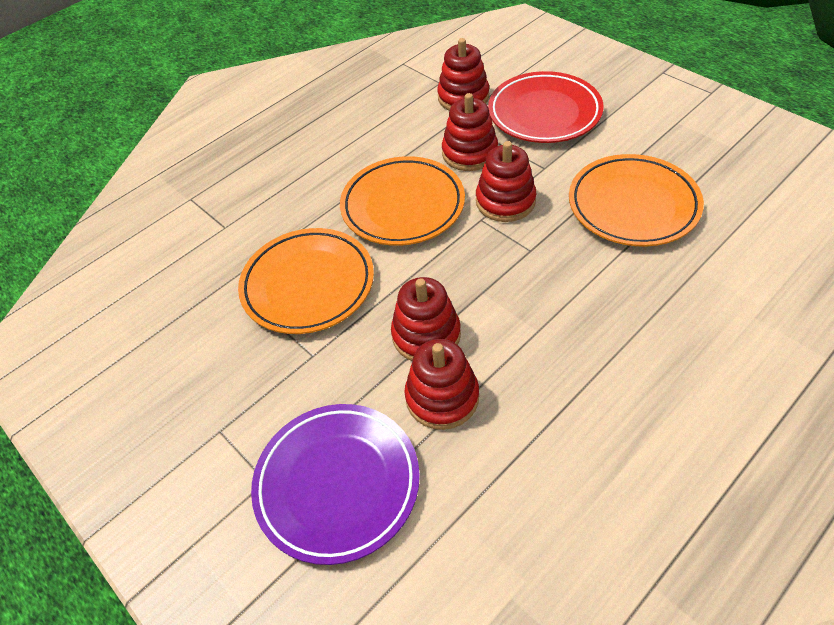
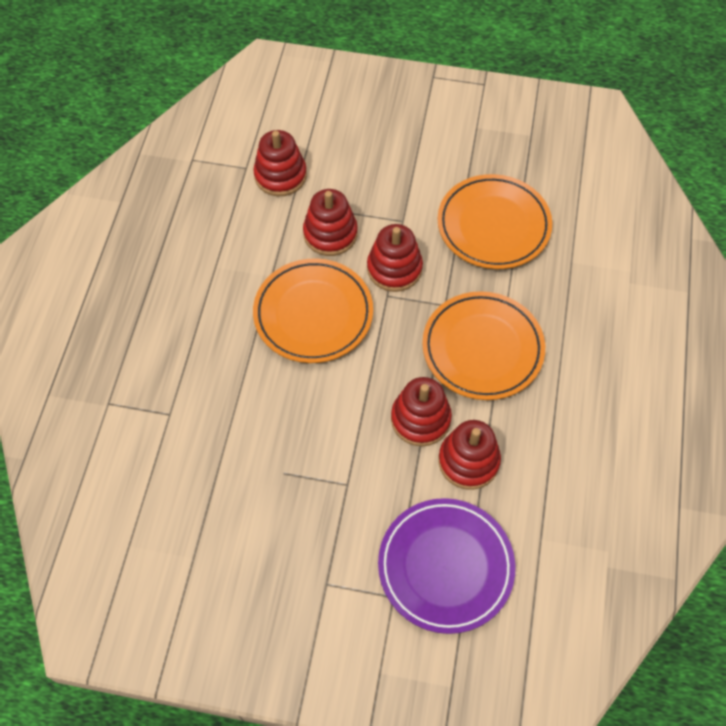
camera: 40 degrees left, 10 degrees up
orange plate [238,228,374,334] -> orange plate moved to [422,291,545,400]
red plate [488,71,604,143] -> none

